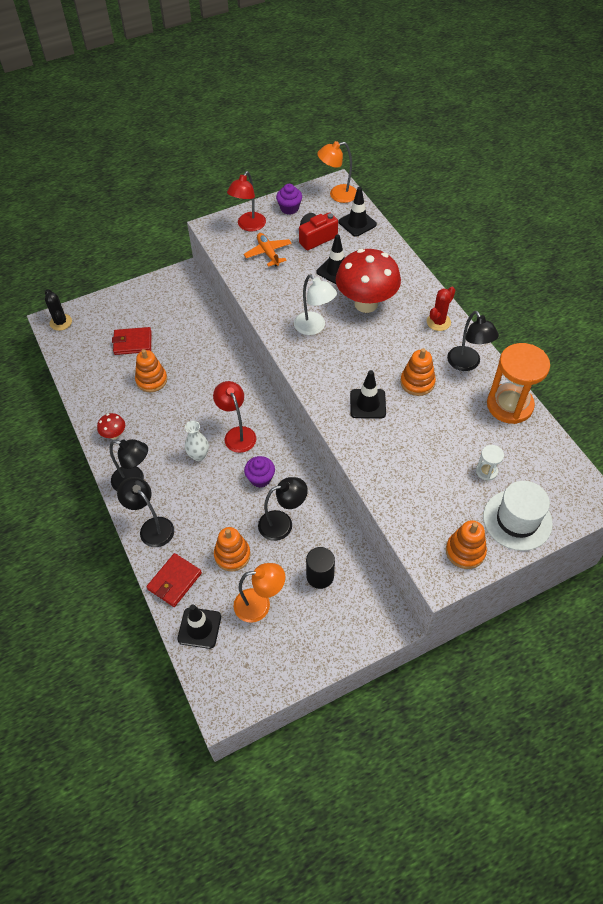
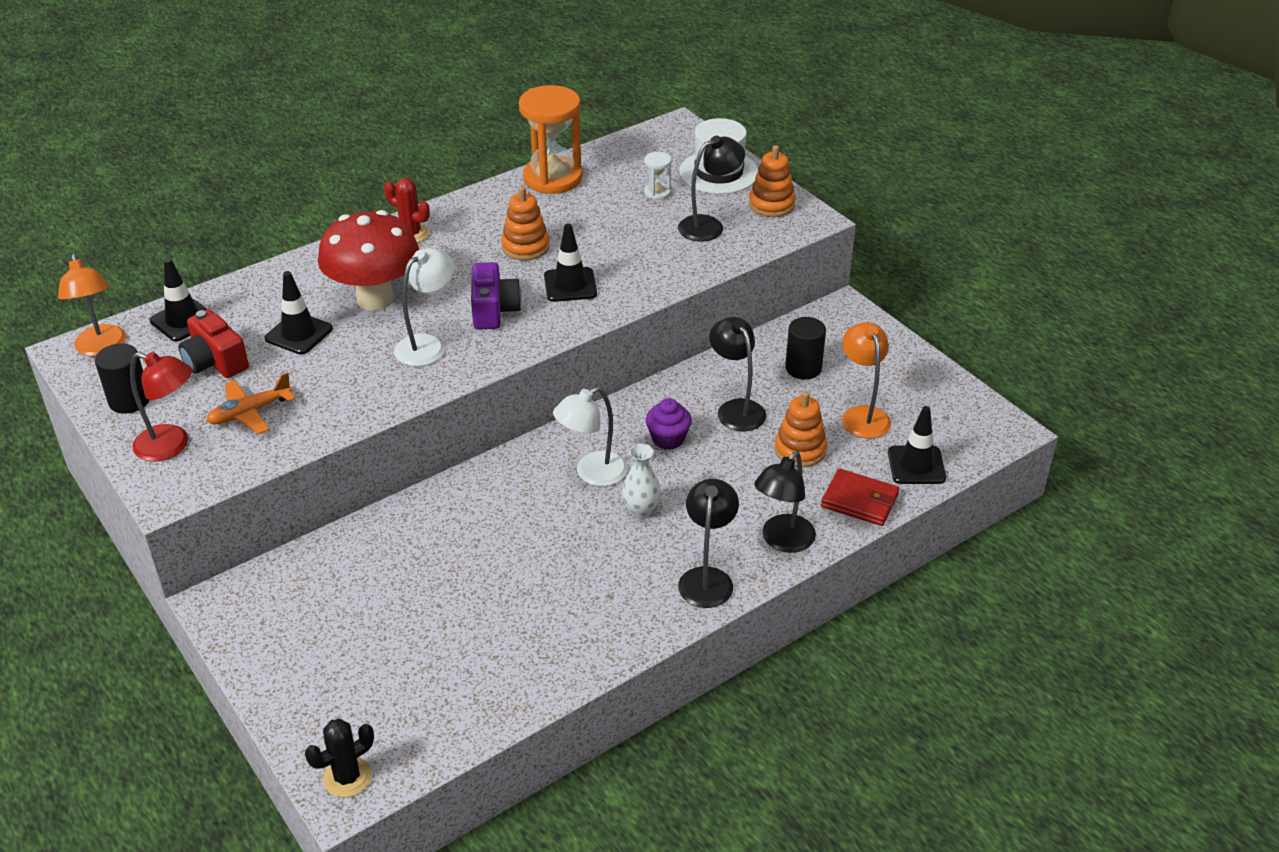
camera: 100 degrees left, 15 degrees down
red mushroom [97,413,125,439] -> none
red wallet [112,327,151,355] -> none
orange stacking toy [135,349,167,392] -> none
red lamp [213,381,256,453] -> white lamp [553,386,628,486]
purple cupcake [276,184,302,215] -> black cylinder [95,343,150,414]
black lamp [447,311,499,371] -> black lamp moved to [678,136,745,242]
none -> purple camera [471,262,522,330]

